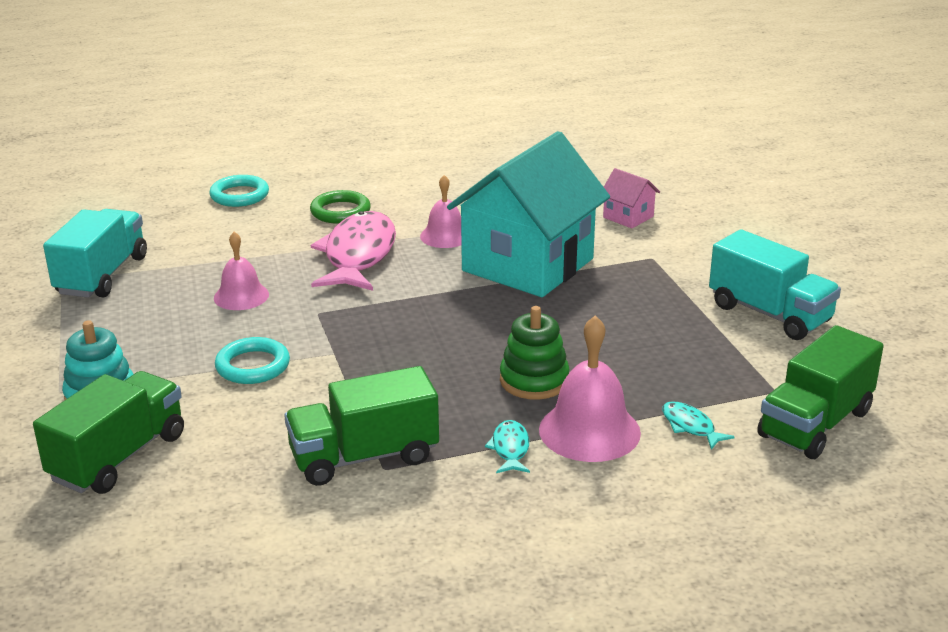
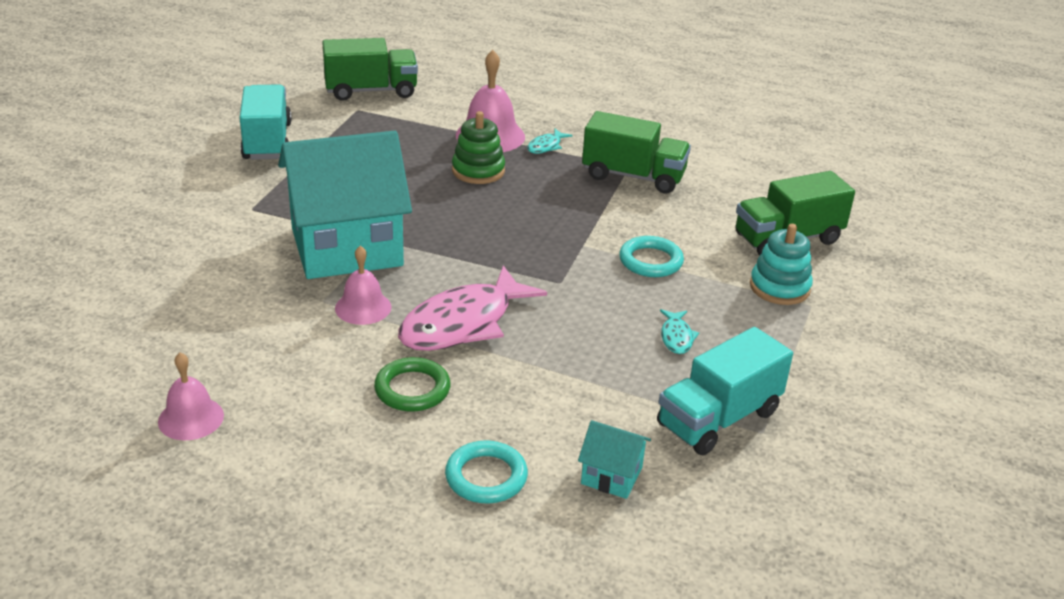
camera: 145 degrees left, 5 degrees up
pink bell [214,232,269,310] -> pink bell moved to [158,352,224,441]
pink house [603,168,660,228] -> none
turquoise fish [662,401,735,450] -> turquoise fish moved to [660,309,699,354]
none -> turquoise house [578,420,651,499]

